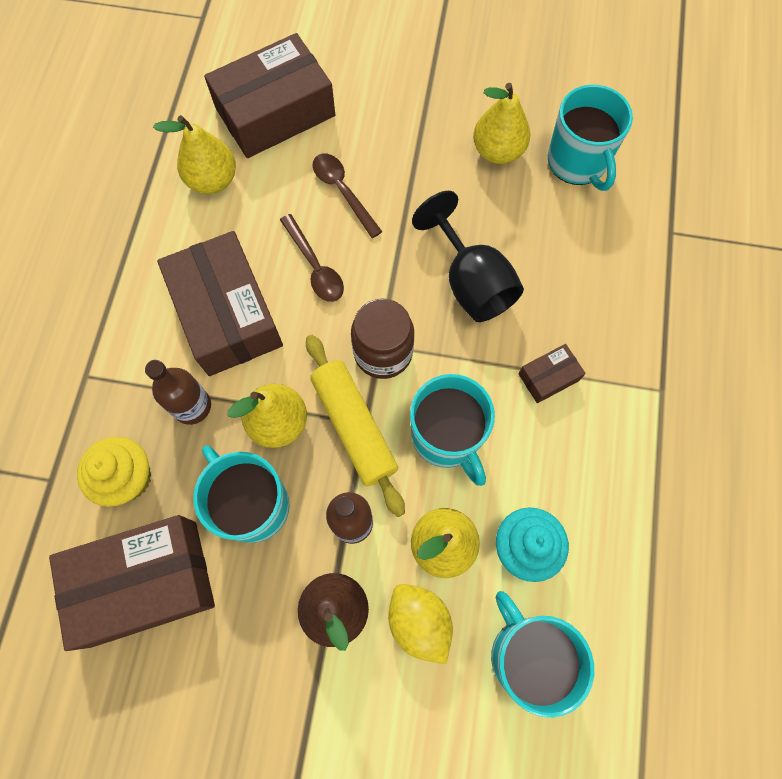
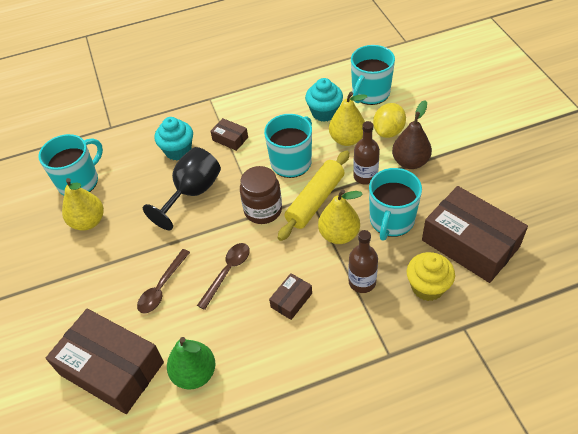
camera: 115 degrees left, 20 degrees down
yellow pear [153,115,236,194] -> green pear [167,337,216,389]
brown box [157,231,283,376] -> brown box [269,273,312,320], size x0.44
none -> turquoise cupcake [154,117,193,161]

